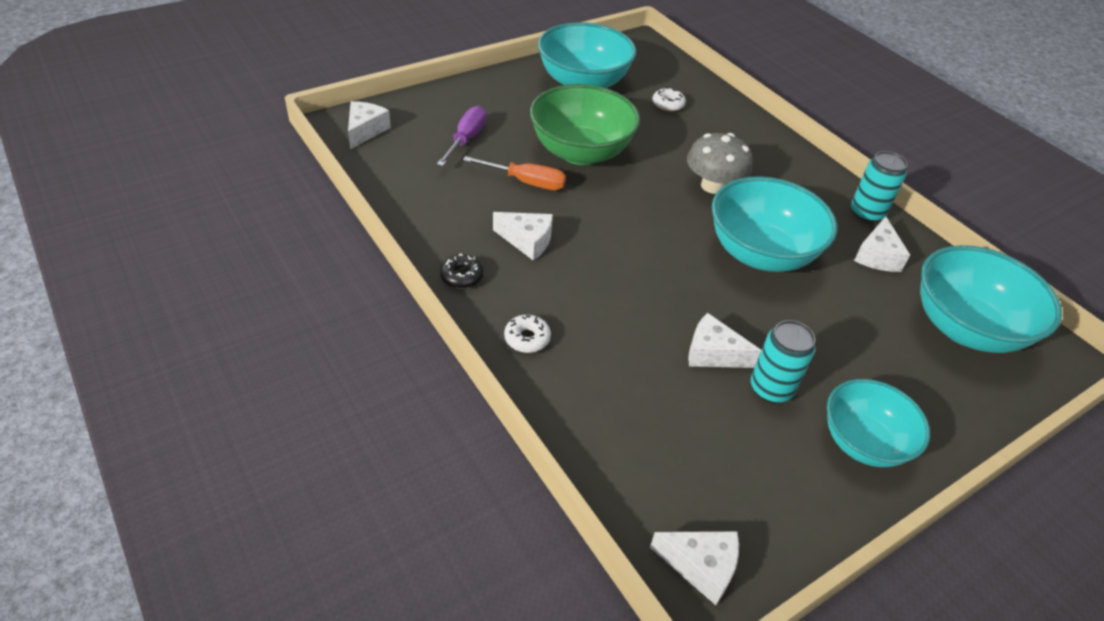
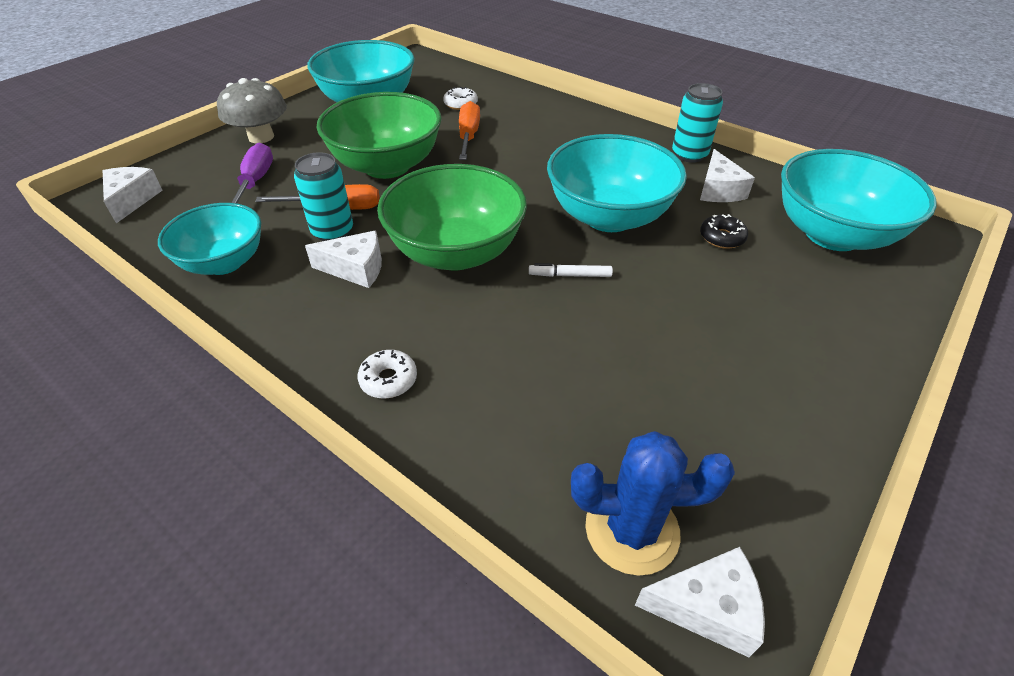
camera: 15 degrees left, 0 degrees up
black donut [440,254,484,288] -> black donut moved to [700,214,748,249]
grey mushroom [687,133,753,194] -> grey mushroom moved to [217,78,287,143]
white cheese [688,313,761,368] -> none
turquoise can [751,320,815,403] -> turquoise can moved to [294,152,353,241]
turquoise bowl [827,379,930,467] -> turquoise bowl moved to [158,203,261,275]
none -> green bowl [377,164,527,271]
none -> orange screwdriver [459,101,480,160]
none -> white marker [529,263,613,277]
none -> blue cactus [571,431,735,576]

